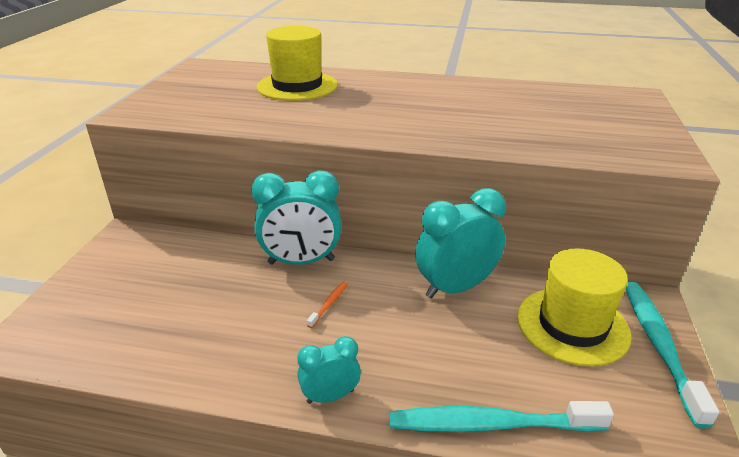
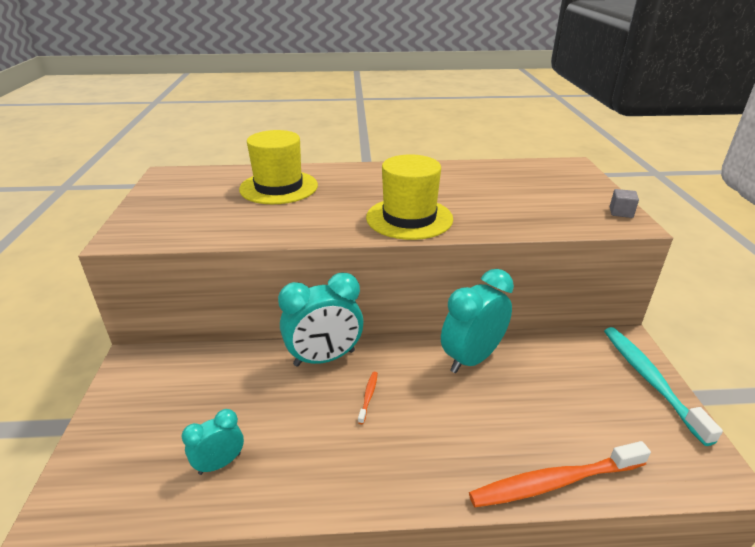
camera: 15 degrees left, 0 degrees up
turquoise clock [297,336,361,404] -> turquoise clock moved to [181,409,244,475]
turquoise toothbrush [389,401,614,432] -> orange toothbrush [469,441,651,507]
yellow hat [517,248,632,366] -> yellow hat moved to [366,154,453,240]
none -> grey cube [610,189,639,218]

